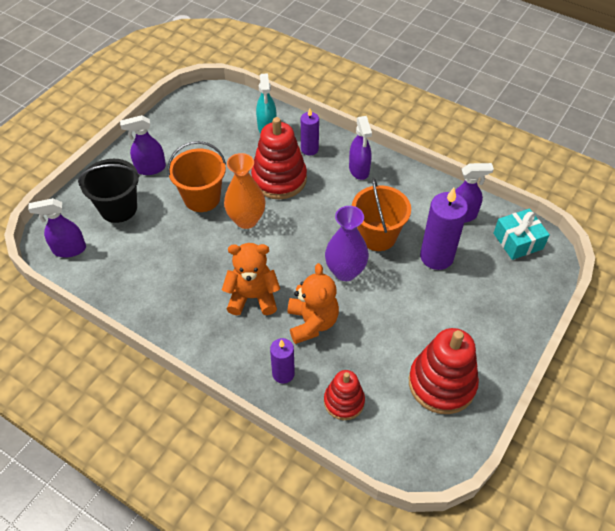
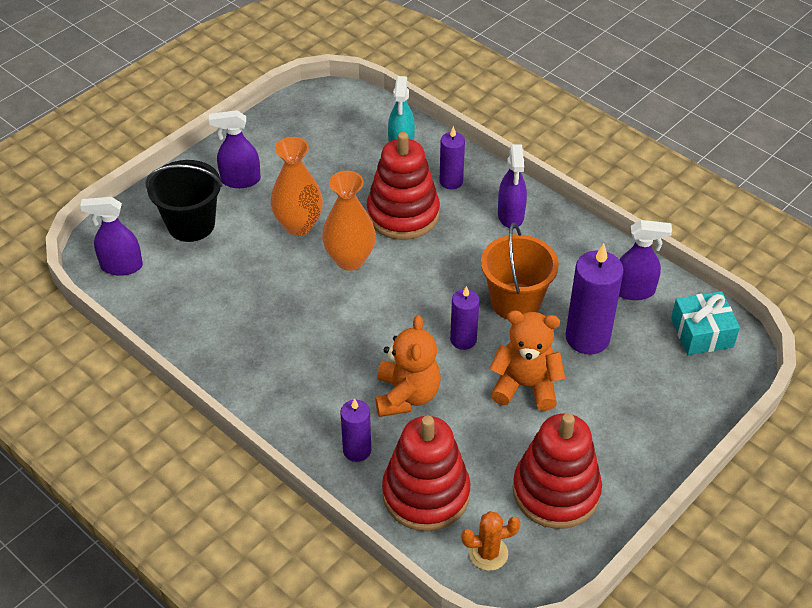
camera: 10 degrees right, 5 degrees down
orange bucket [167,141,226,212] -> orange vase [271,137,323,236]
orange teddy bear [222,243,280,316] -> orange teddy bear moved to [489,311,565,411]
red stacking toy [324,370,365,420] -> red stacking toy [382,416,471,531], size x1.68
purple vase [325,206,369,281] -> purple candle [450,286,479,350]
none -> orange cactus [461,511,521,571]

